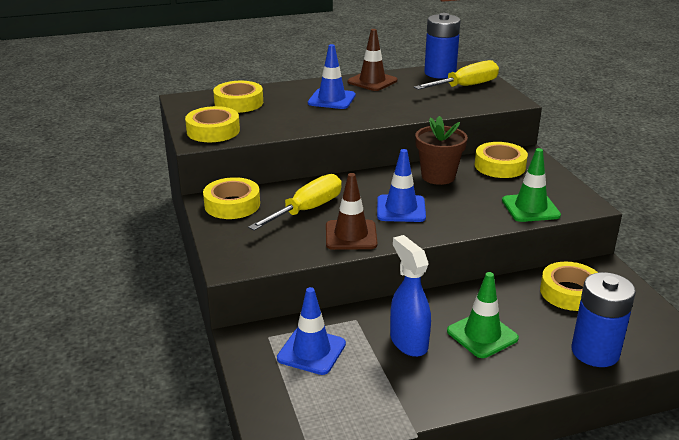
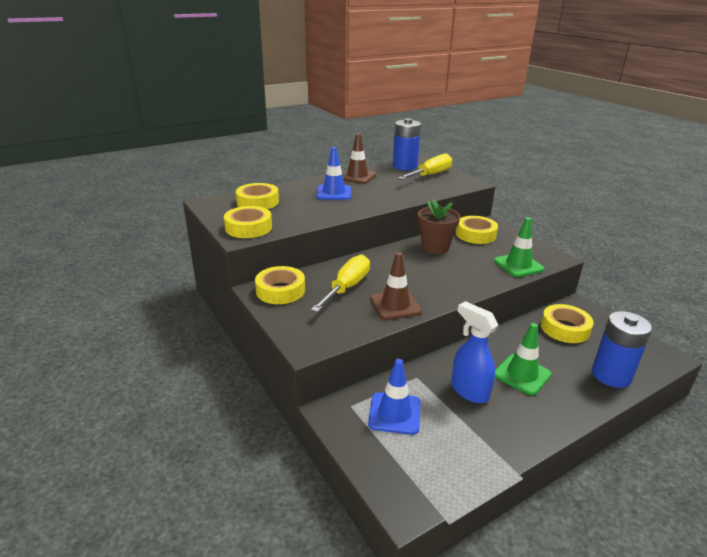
camera: 15 degrees left, 0 degrees up
blue traffic cone [377,149,426,222] -> none

